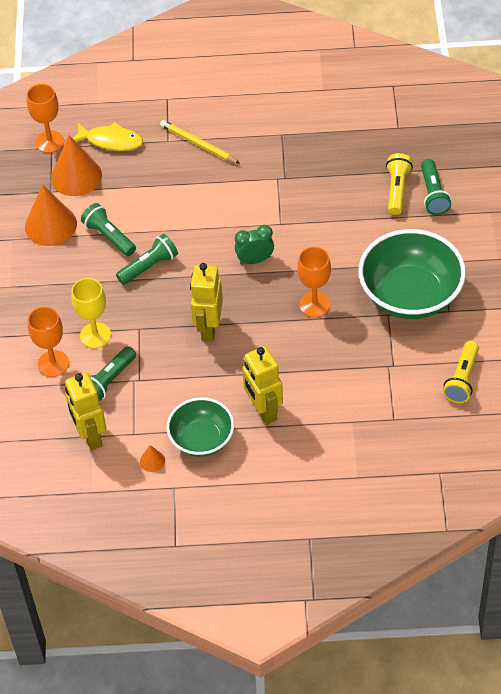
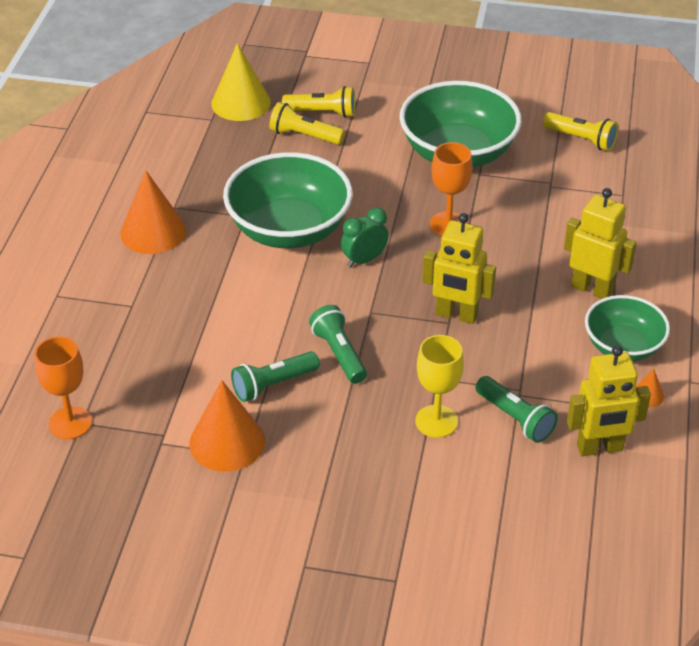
camera: 80 degrees left, 10 degrees down
orange goblet [28,306,69,377] -> none
orange cone [51,135,102,196] -> orange cone moved to [121,171,186,254]
yellow fish [73,122,143,151] -> none
yellow pencil [160,120,240,164] -> none
green clock [235,225,274,265] -> green clock turned 60 degrees clockwise [341,208,389,268]
yellow robot [242,346,283,425] -> yellow robot turned 135 degrees counterclockwise [564,188,637,299]
green flashlight [421,159,451,215] -> yellow flashlight [282,86,355,118]
none -> yellow cone [211,43,271,121]
none -> green bowl [223,152,353,248]

